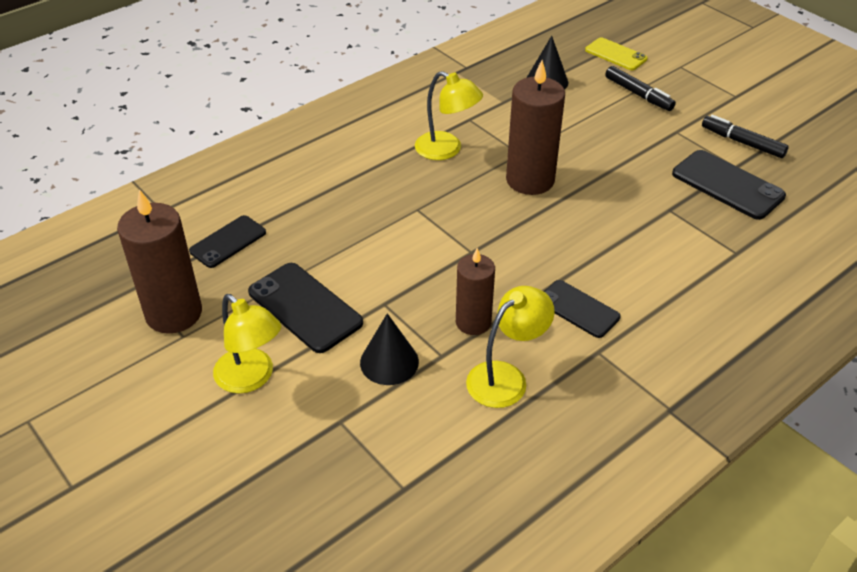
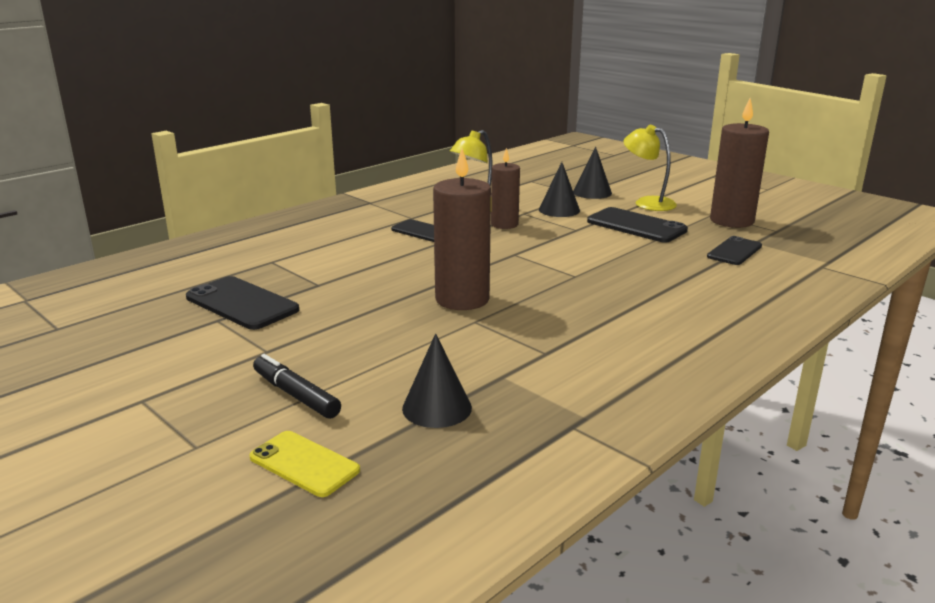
camera: 175 degrees right, 20 degrees down
yellow lamp [415,71,483,160] -> none
black marker [702,115,789,158] -> none
none -> black cone [573,147,612,199]

